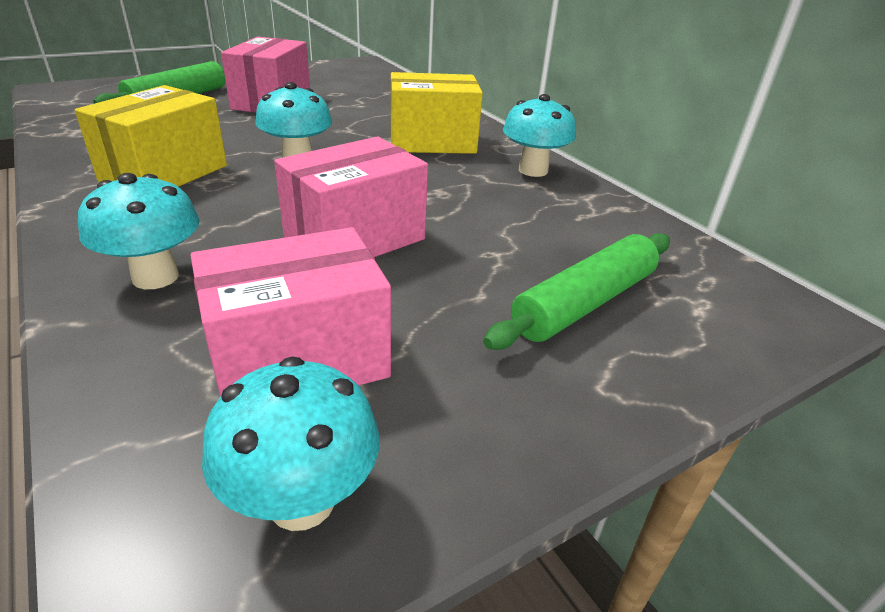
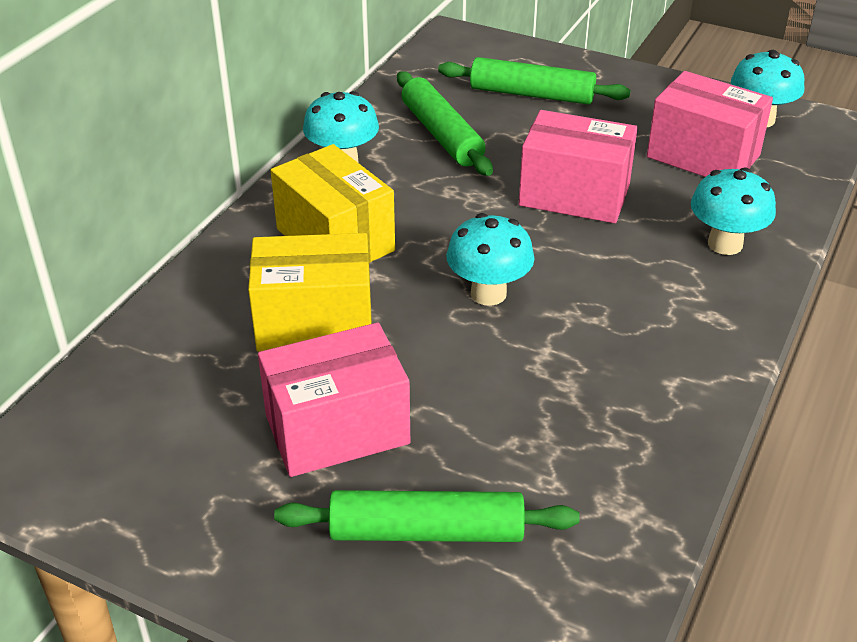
camera: 120 degrees left, 5 degrees up
yellow box [75,85,227,187] -> yellow box moved to [248,233,372,352]
none -> green rolling pin [397,71,493,176]

